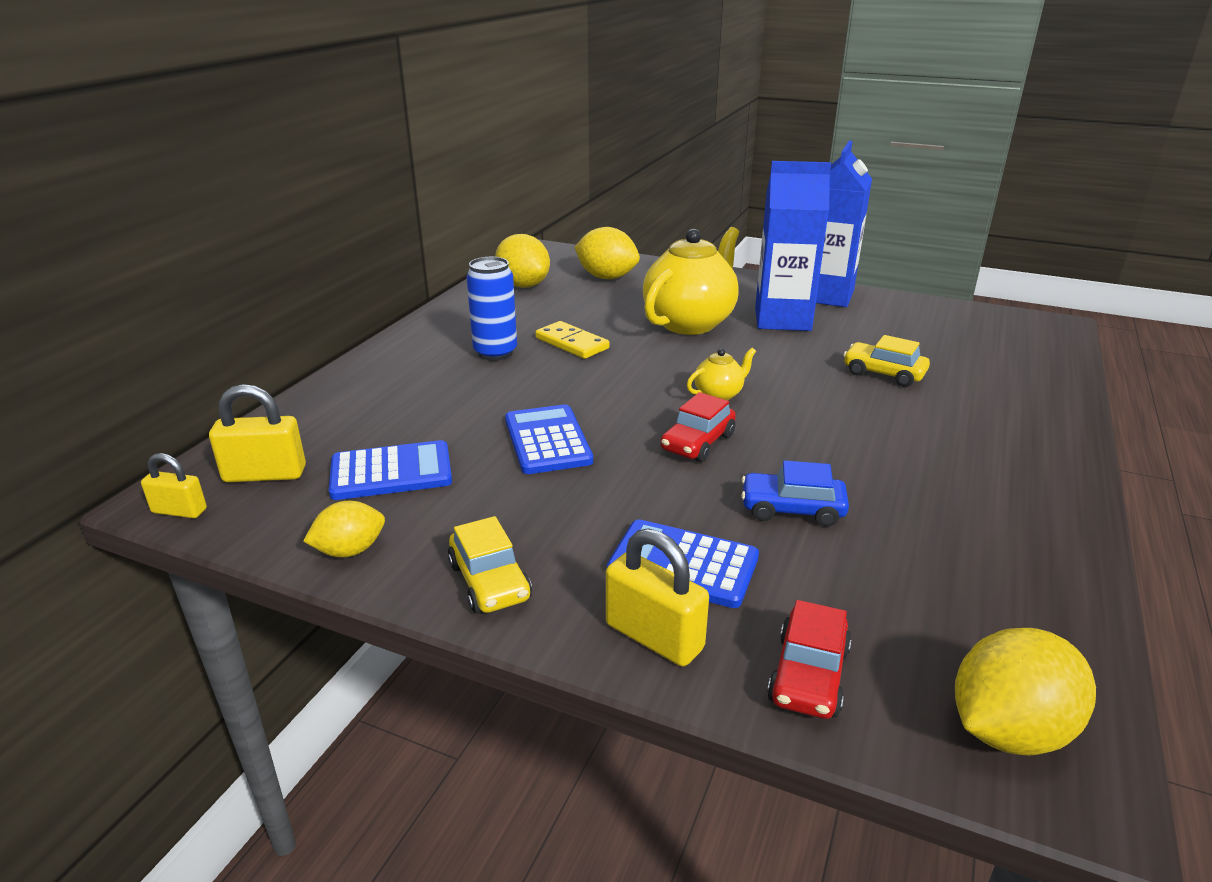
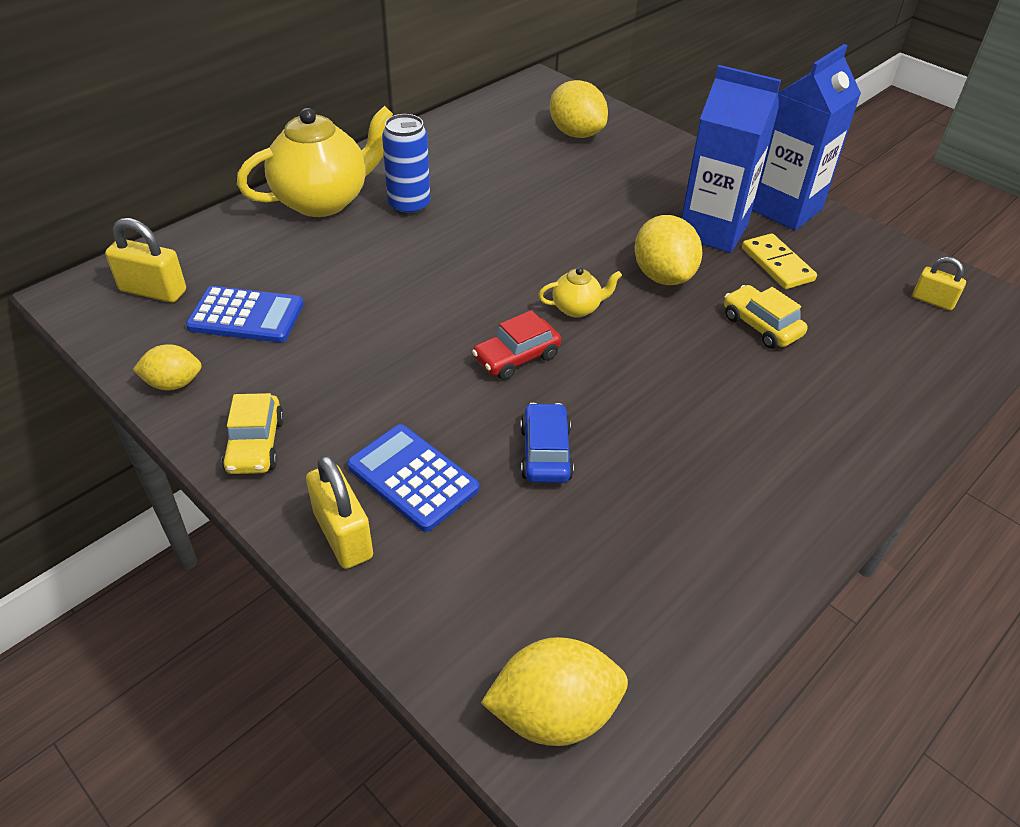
camera: 20 degrees right, 15 degrees up
yellow padlock [141,453,207,518] -> yellow padlock moved to [912,257,966,311]
yellow lemon [495,234,550,288] -> yellow lemon moved to [635,215,702,285]
blue calculator [505,404,593,474] -> none
yellow domino [535,321,609,359] -> yellow domino moved to [742,233,817,289]
yellow teapot [643,227,739,335] -> yellow teapot moved to [237,106,393,217]
blue car [741,460,849,527] -> blue car turned 60 degrees clockwise [520,403,574,483]
red car [767,600,852,719] -> none

